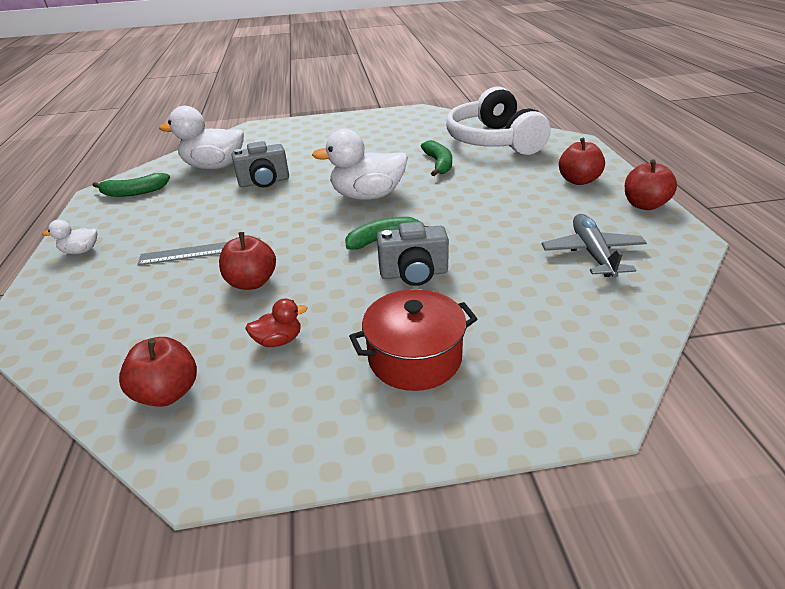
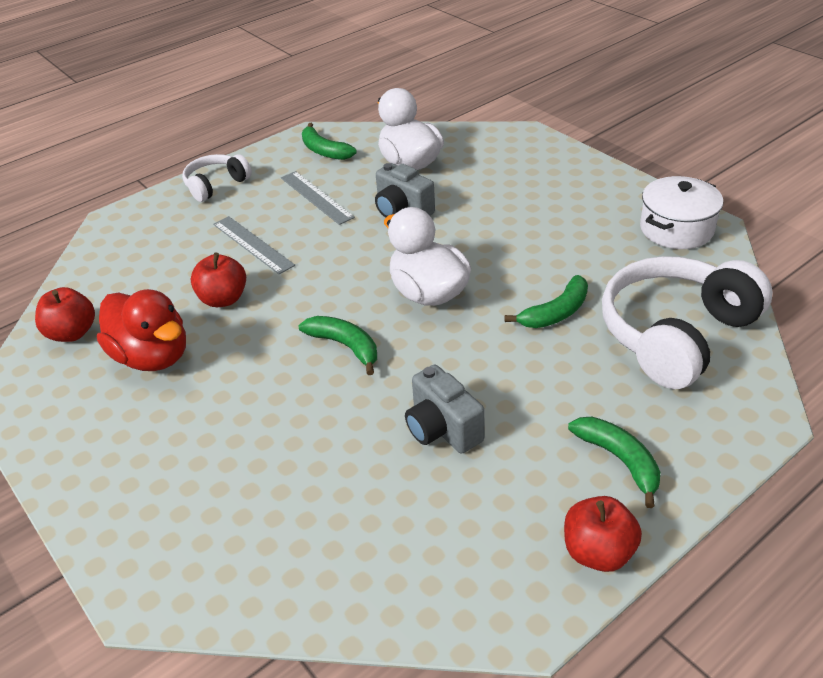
camera: 60 degrees right, 5 degrees up
white duck [42,220,97,254] -> white headphones [182,154,252,202]
red duck [245,298,307,347] -> red duck [97,289,186,371], size x2.13
red pot [349,289,477,391] -> none
grey camera [377,222,449,286] -> grey camera moved to [405,365,485,454]
grey plane [542,214,647,278] -> none
red apple [559,138,605,185] -> green banana [568,417,660,508]
none -> grey ruler [281,171,355,225]
none -> white pot [640,176,723,249]

